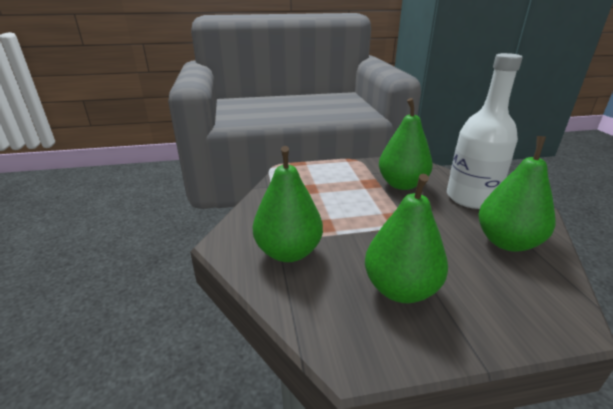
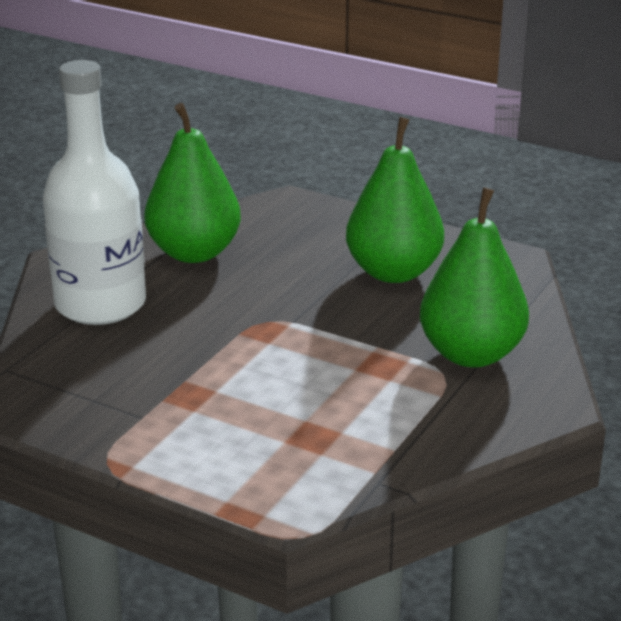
camera: 140 degrees left, 0 degrees up
green pear [379,98,433,190] -> none

